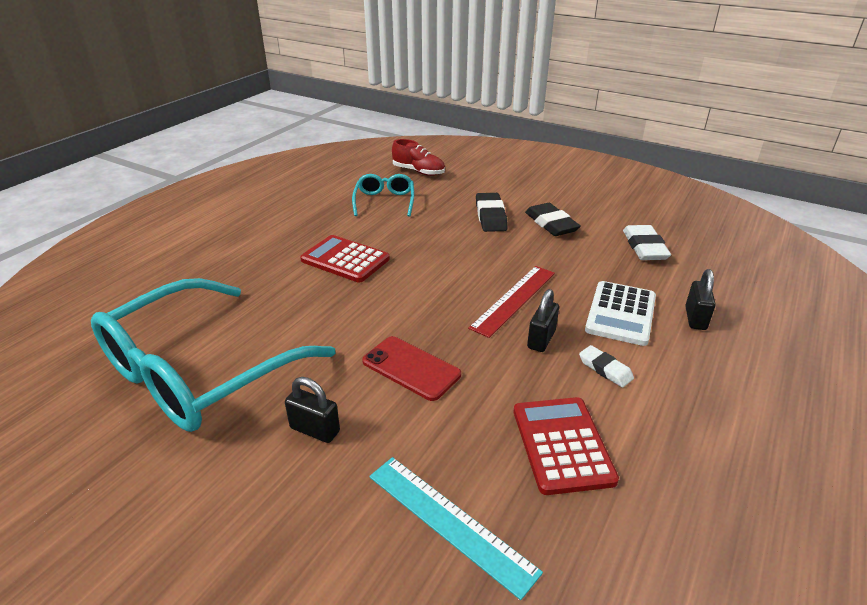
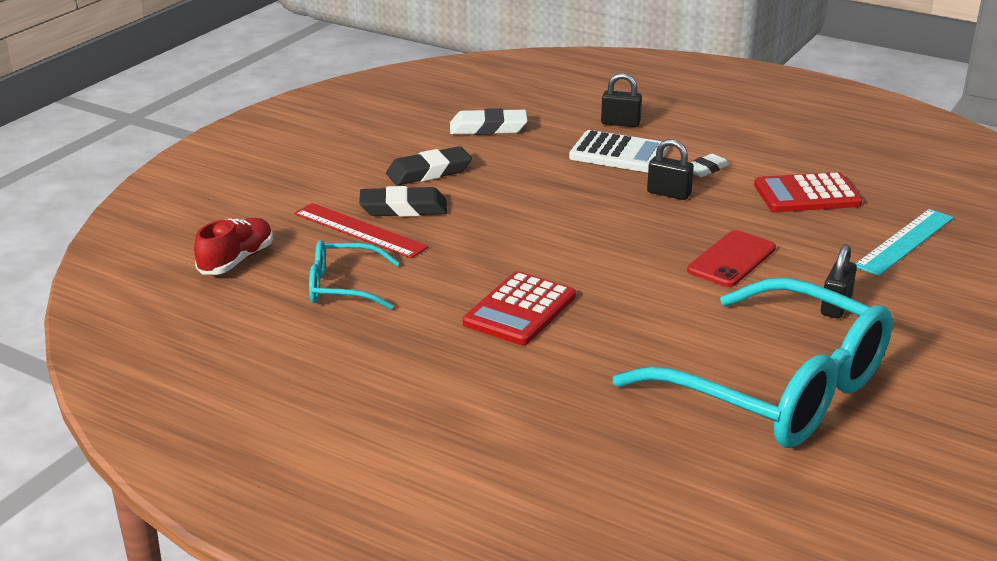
camera: 90 degrees left, 5 degrees down
red ruler [468,266,555,338] -> red ruler moved to [294,203,429,259]

